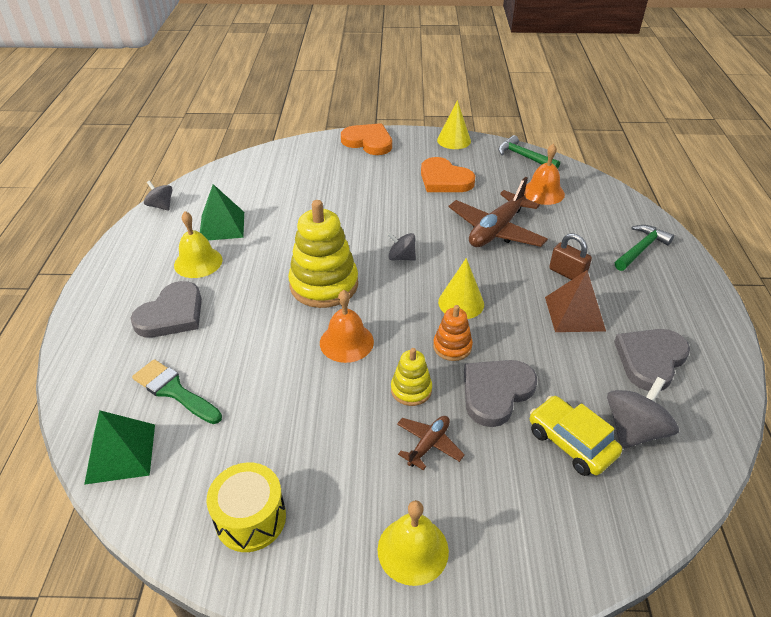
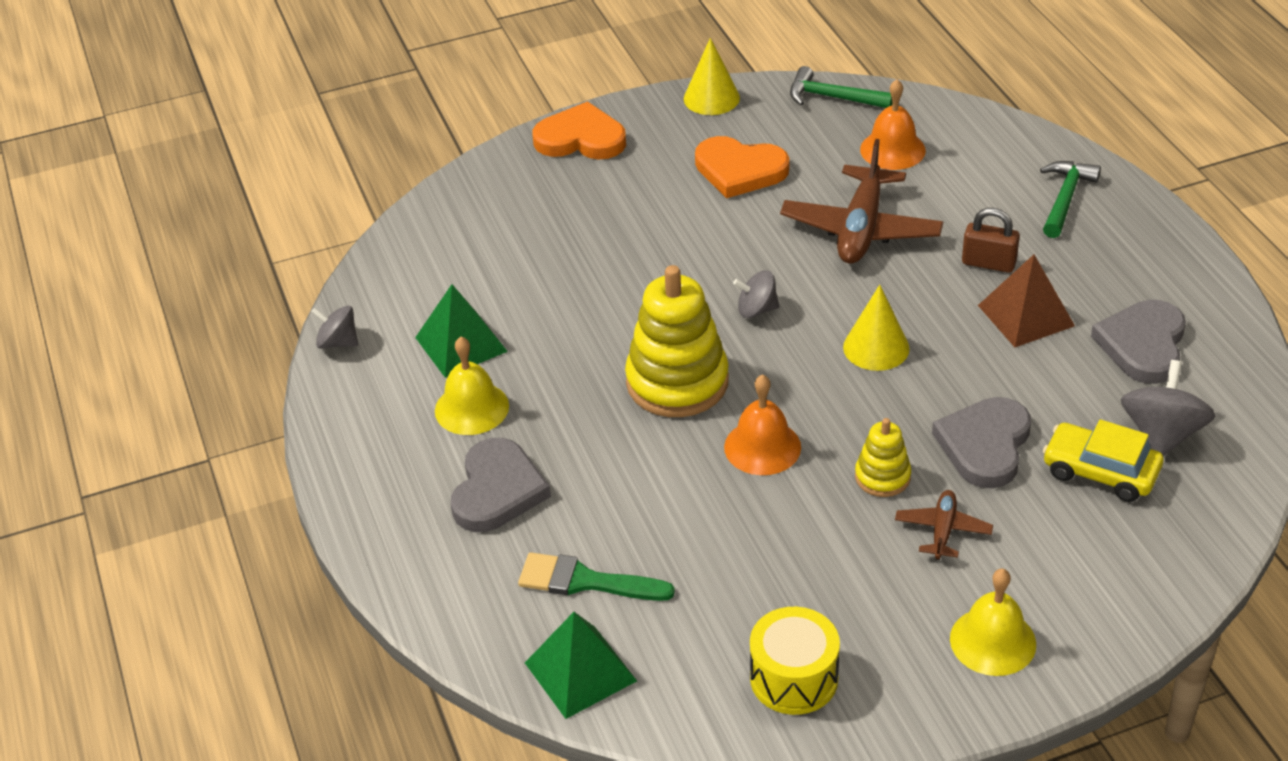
camera: 20 degrees left, 0 degrees up
orange stacking toy [433,305,473,361] -> none

